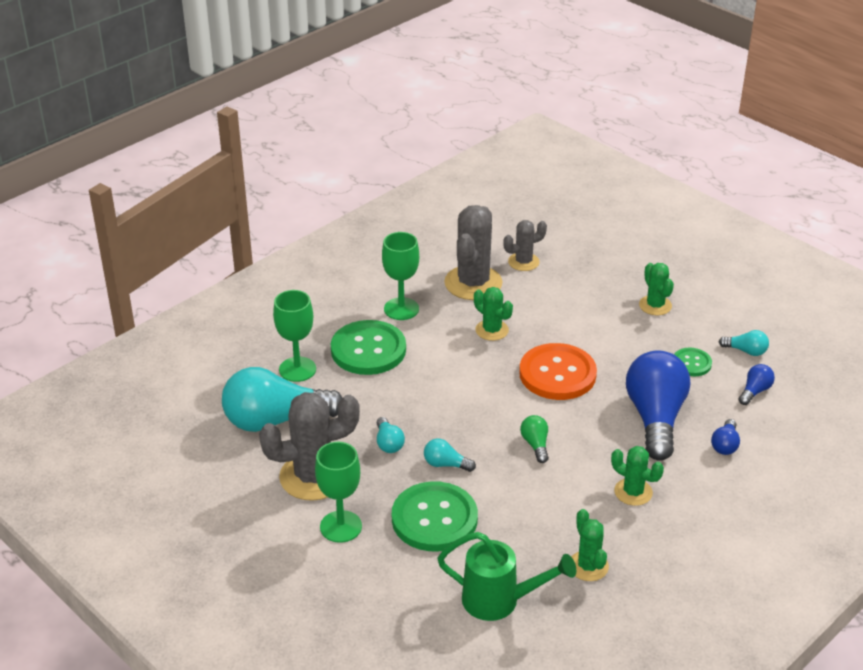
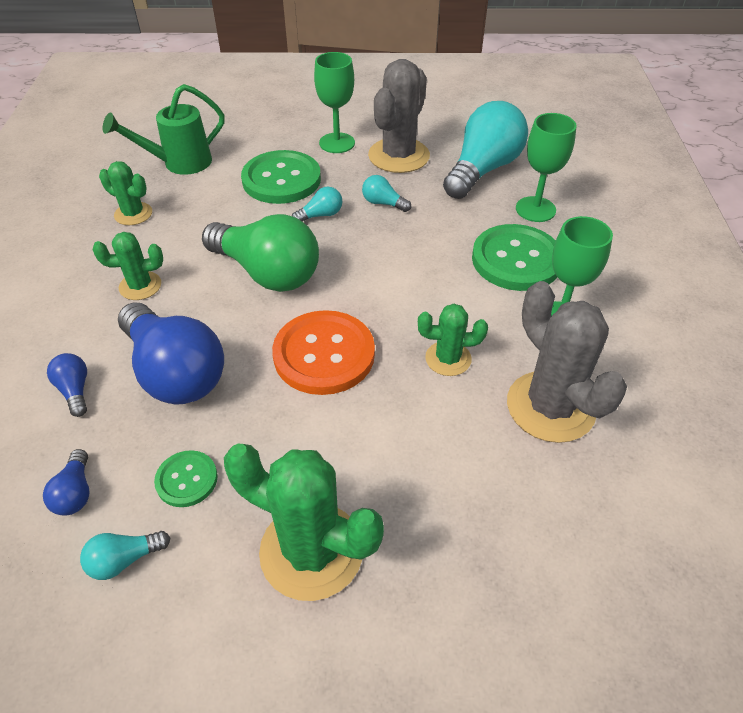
camera: 135 degrees right, 10 degrees up
grey cactus [503,220,547,271] -> none
green light bulb [520,415,549,463] -> green light bulb [202,214,319,292], size x2.33
green cactus [639,263,674,315] -> green cactus [224,444,384,601], size x1.81

